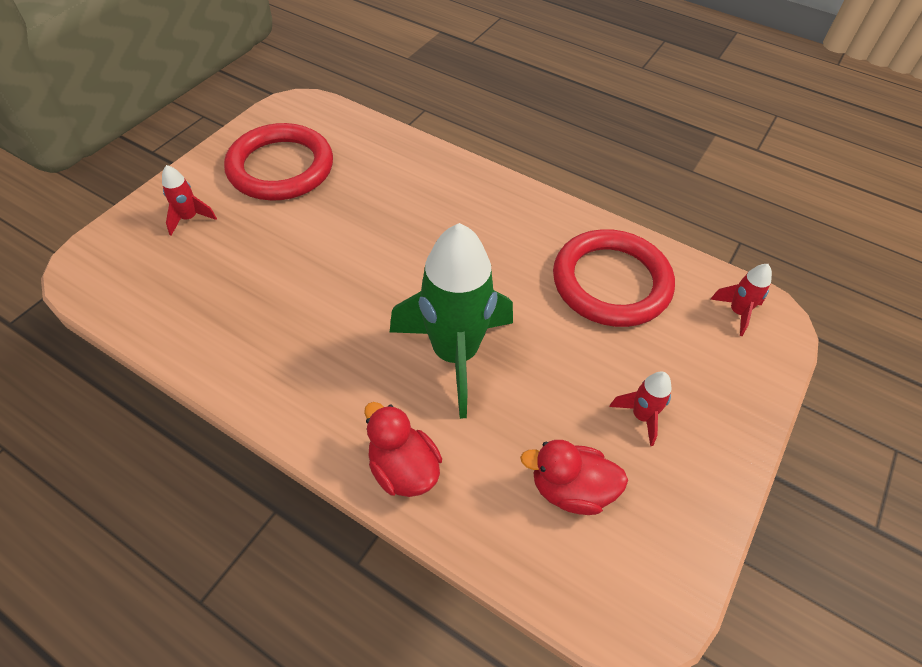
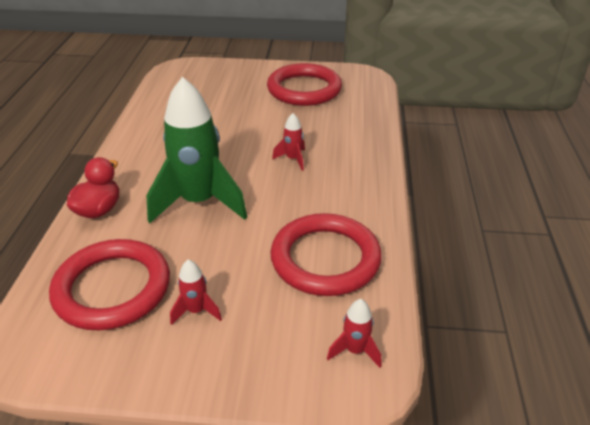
camera: 65 degrees right, 15 degrees down
red rocket [162,165,217,235] -> red rocket moved to [272,113,305,171]
red duck [520,440,628,515] -> red ring [49,239,170,330]

